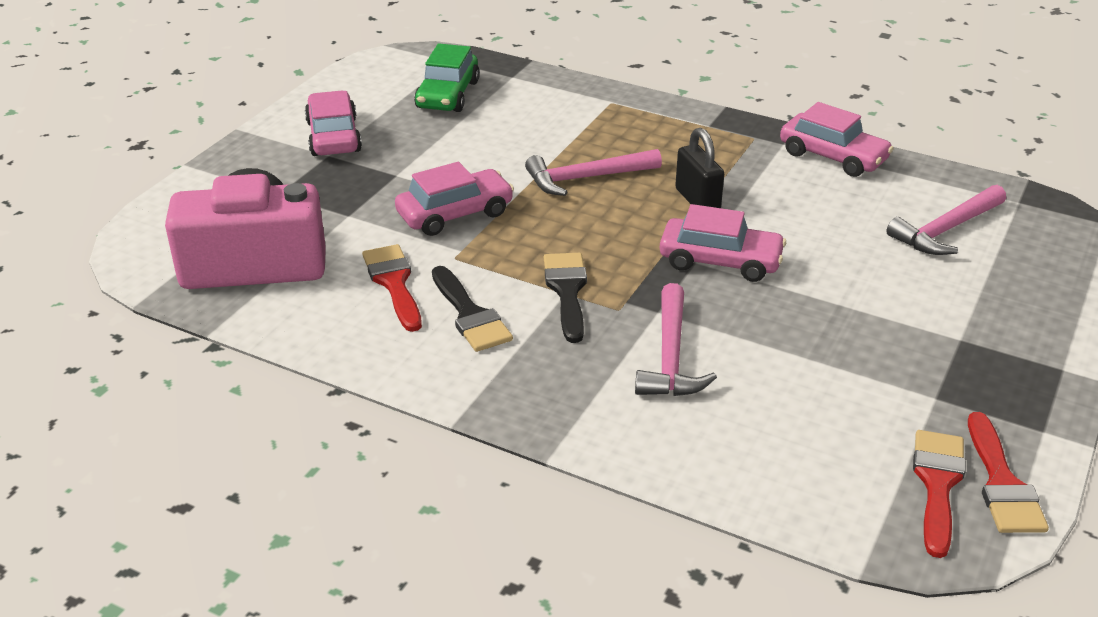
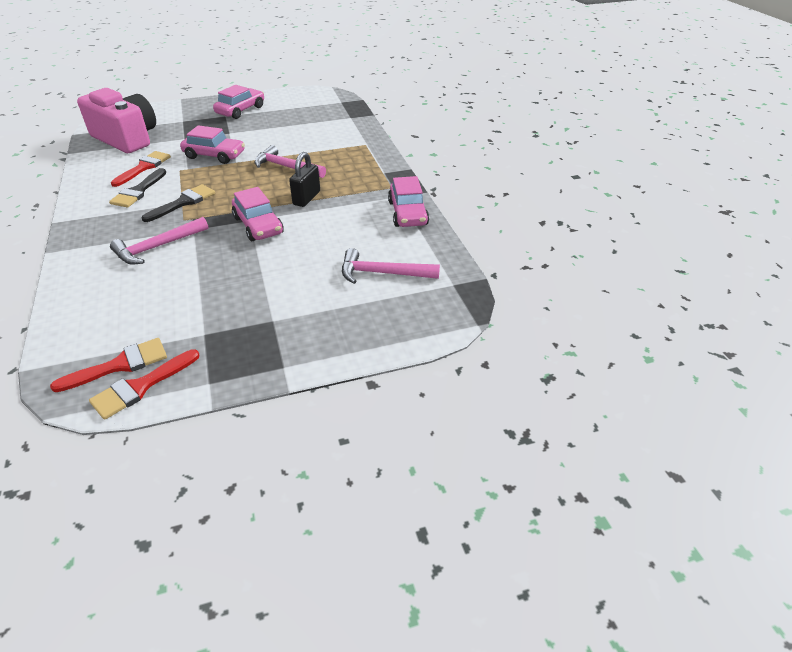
camera: 45 degrees right, 5 degrees up
green car [414,43,480,112] -> none

